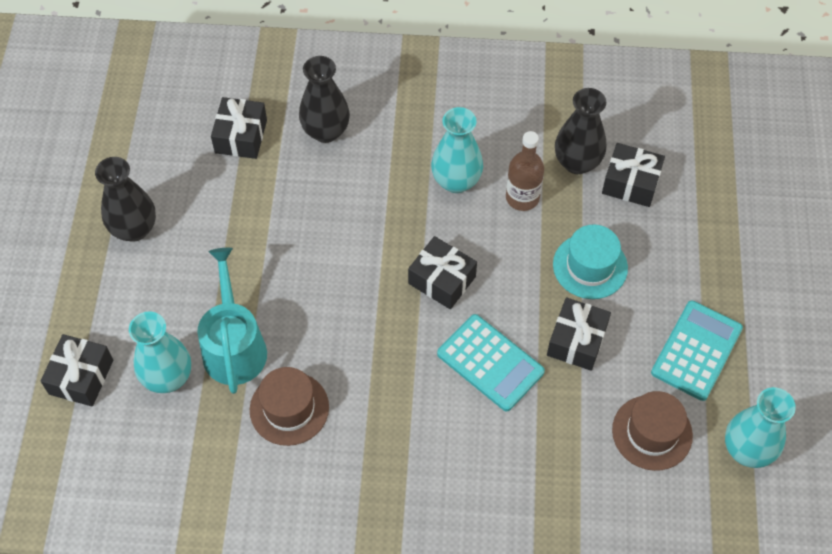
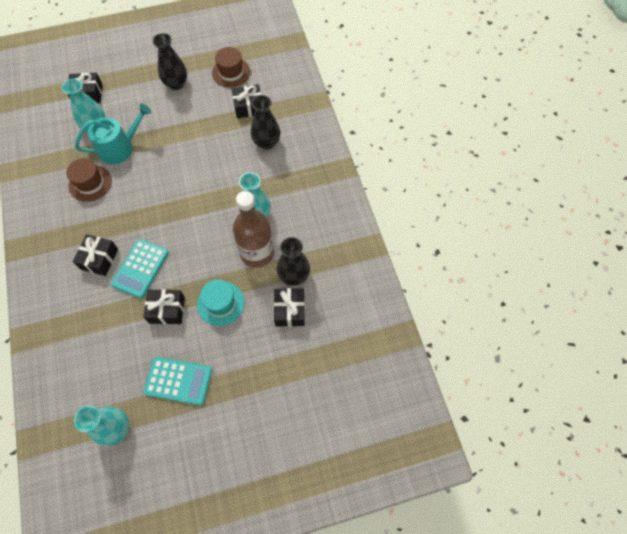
camera: 70 degrees right, 5 degrees up
black gift [408,236,477,309] -> black gift moved to [73,234,118,276]
brown bottle [506,131,544,211] -> brown bottle [233,191,274,268], size x1.61
brown hat [612,391,693,471] -> brown hat moved to [212,47,251,87]

